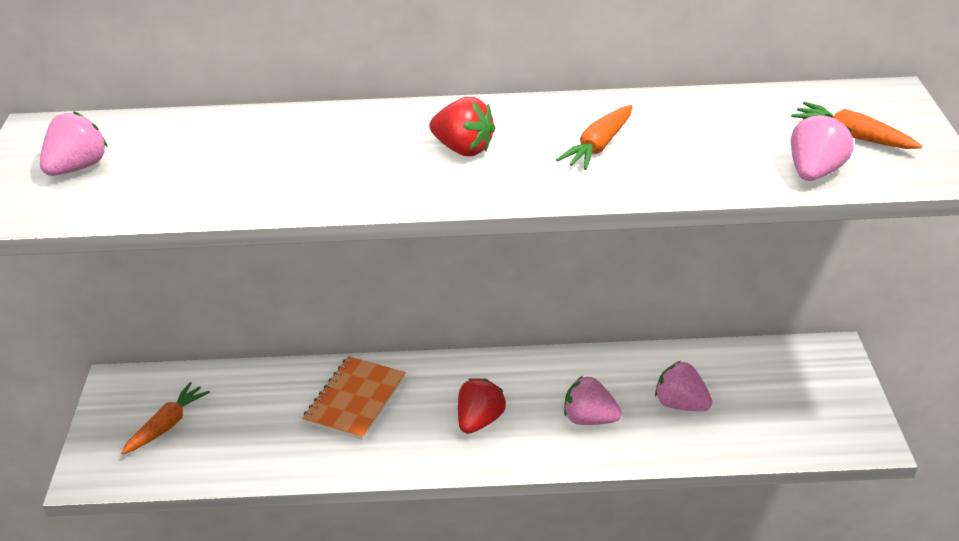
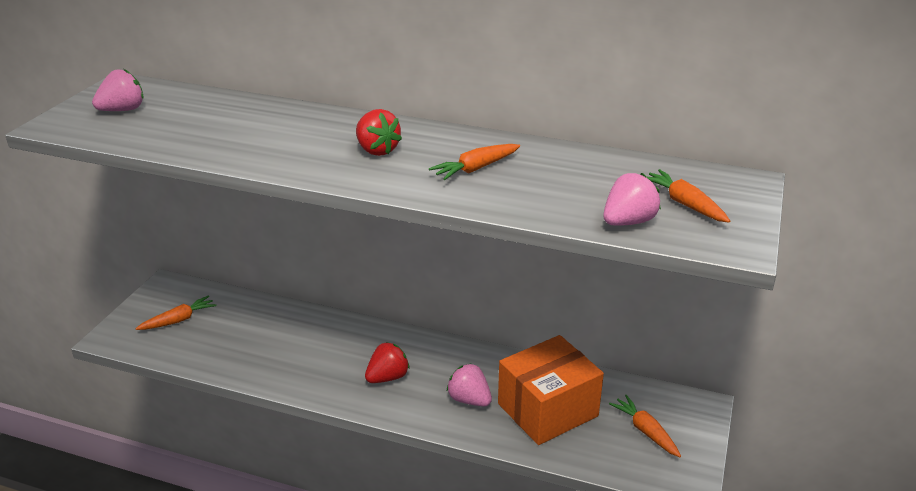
camera: 20 degrees right, 5 degrees down
orange notebook [302,356,406,440] -> none
pink strawberry [655,361,712,411] -> orange box [498,335,604,445]
none -> orange carrot [609,395,681,457]

